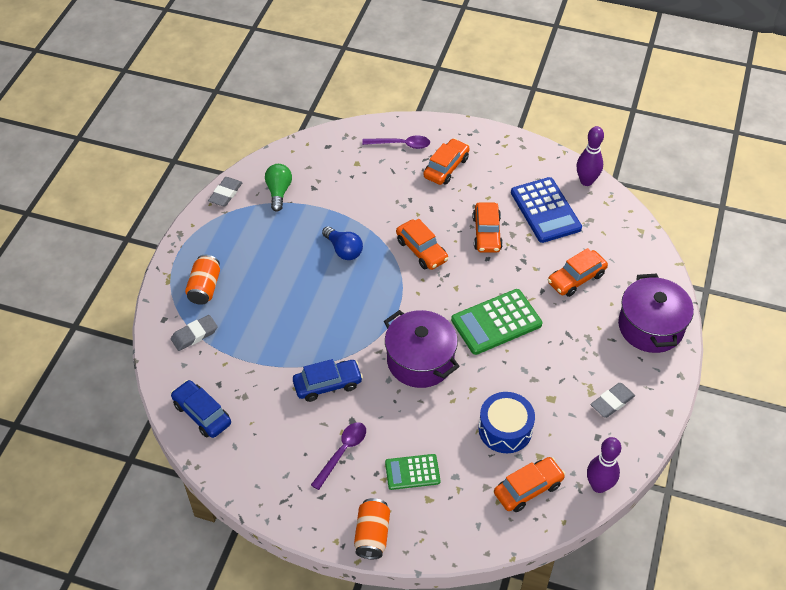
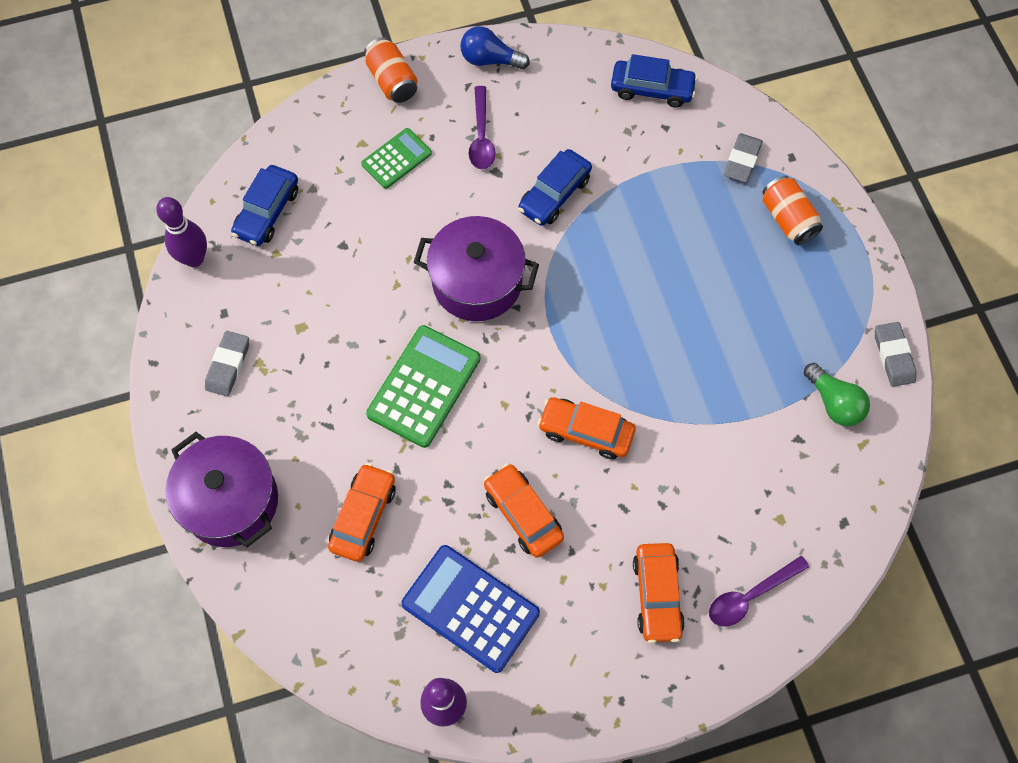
camera: 145 degrees right, 15 degrees up
blue light bulb [322,226,363,260] -> blue light bulb moved to [460,26,530,69]
blue drum [478,392,535,453] -> none
orange car [494,457,566,512] -> blue car [231,165,298,246]

